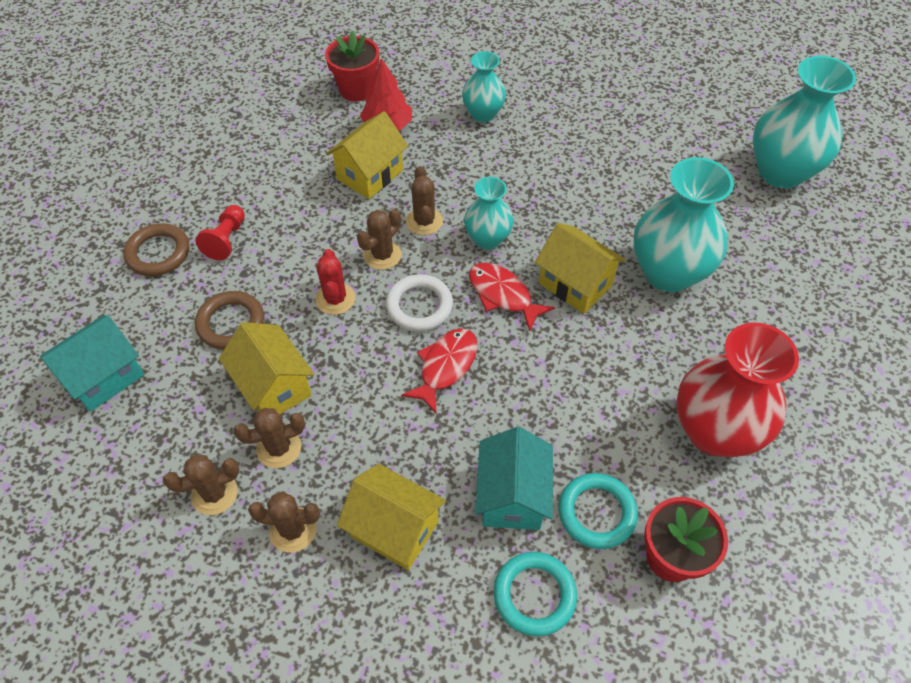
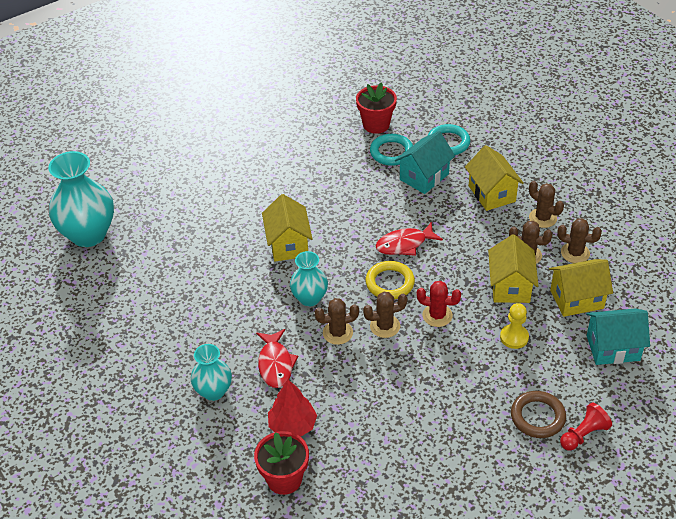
camera: 140 degrees left, 10 degrees down
brown ring [195,291,264,350] -> yellow pawn [500,303,529,349]
red pawn [196,205,245,261] -> red pawn moved to [560,403,612,450]
red cactus [316,249,355,315] -> red cactus turned 75 degrees clockwise [416,281,461,327]
yellow house [326,111,408,199] -> yellow house moved to [549,259,613,317]
white ring [386,274,453,332] -> yellow ring [365,261,415,300]
brown cactus [406,166,443,235] -> brown cactus turned 45 degrees clockwise [315,298,359,345]
red fish [469,263,555,331] -> red fish moved to [256,329,299,388]
turquoise vase [634,157,734,292] -> none
red vase [677,323,799,457] -> none

